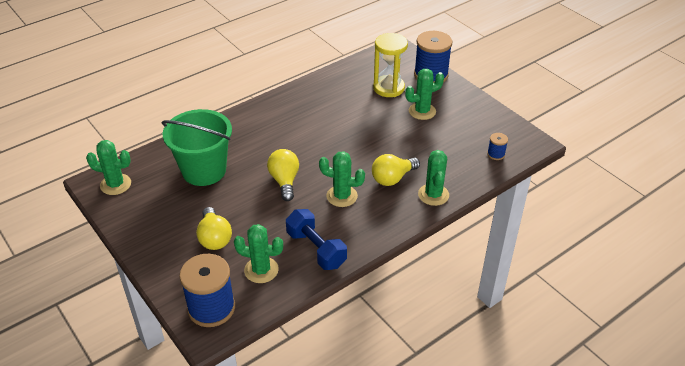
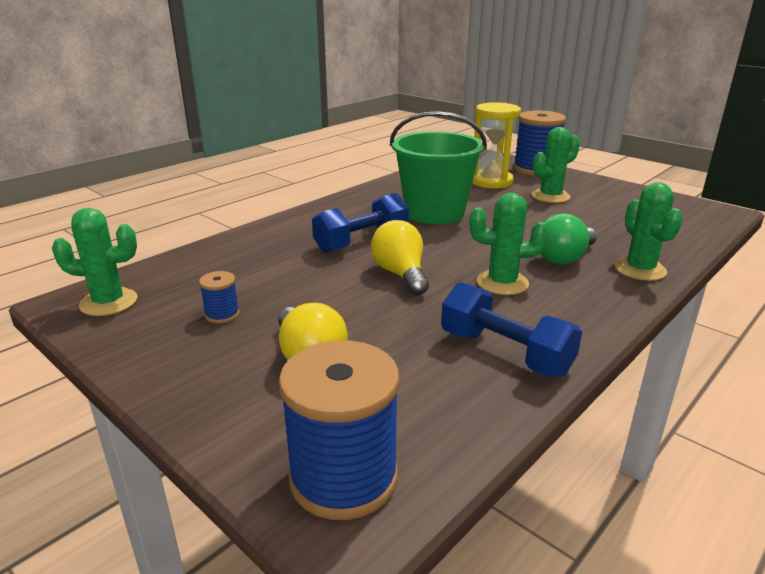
camera: 10 degrees left, 15 degrees down
green bucket [162,109,232,186] -> green bucket moved to [390,111,487,224]
green cactus [234,224,283,283] -> none
yellow light bulb [372,154,420,186] -> green light bulb [540,213,597,264]
blue spool [487,133,508,160] -> blue spool moved to [199,271,240,323]
none -> blue dumbbell [312,193,409,253]

